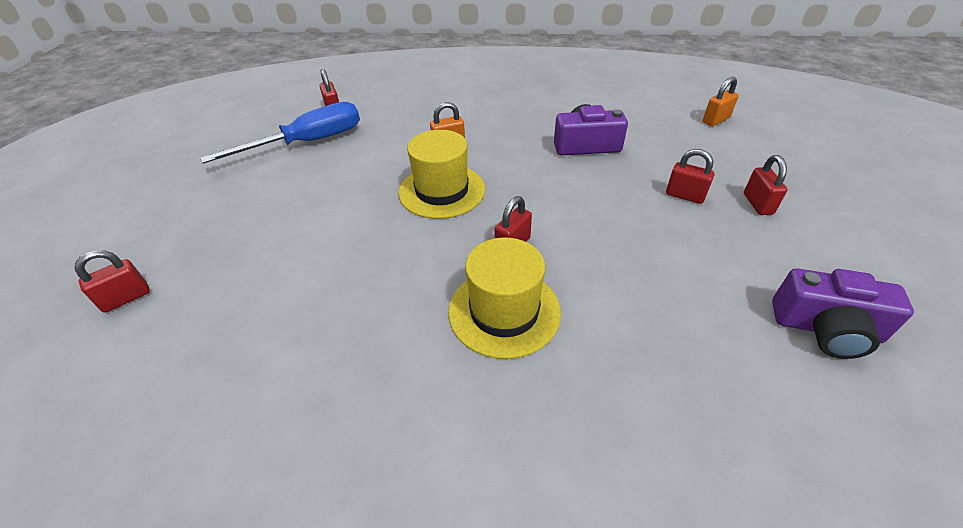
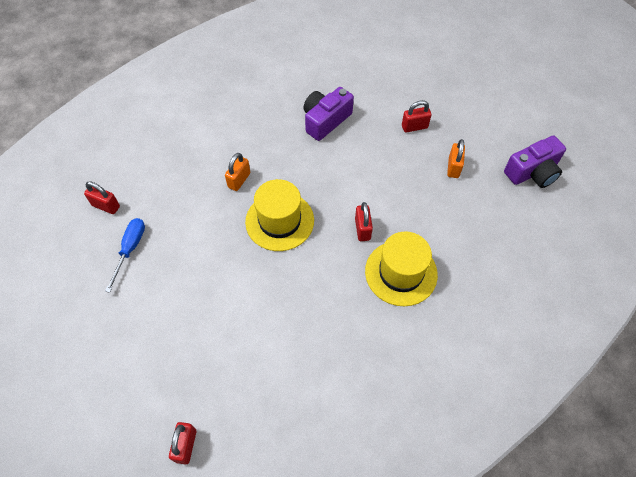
camera: 45 degrees left, 15 degrees up
blue screwdriver [200,102,360,164] -> blue screwdriver [105,218,145,293], size x0.58
orange padlock [703,77,739,126] -> orange padlock moved to [447,139,465,178]
red padlock [744,155,788,215] -> none

